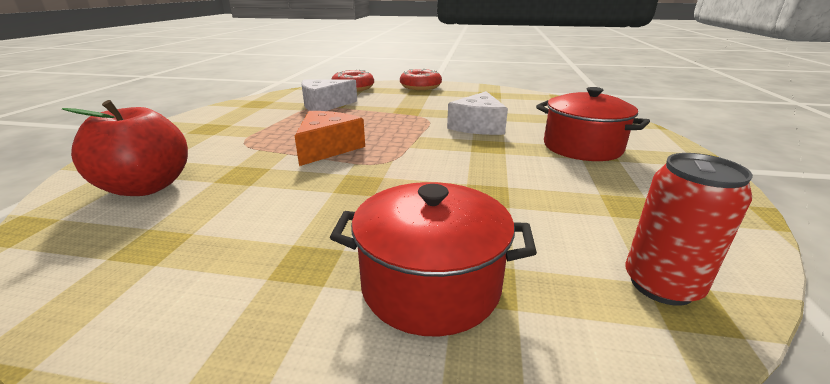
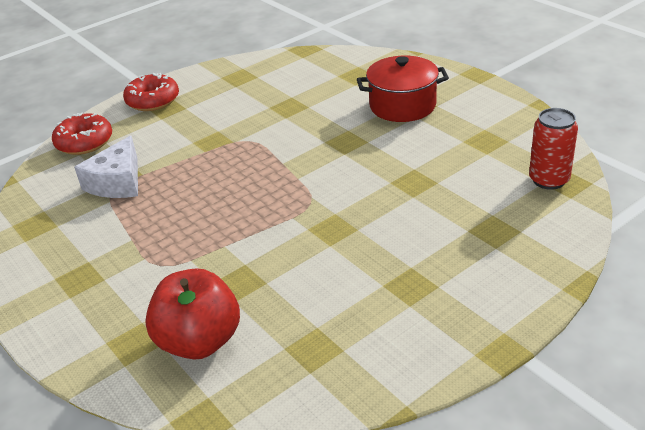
camera: 45 degrees left, 10 degrees up
orange cheese [295,111,365,166] -> none
red pot [330,182,537,337] -> none
white cheese [447,91,508,135] -> none

